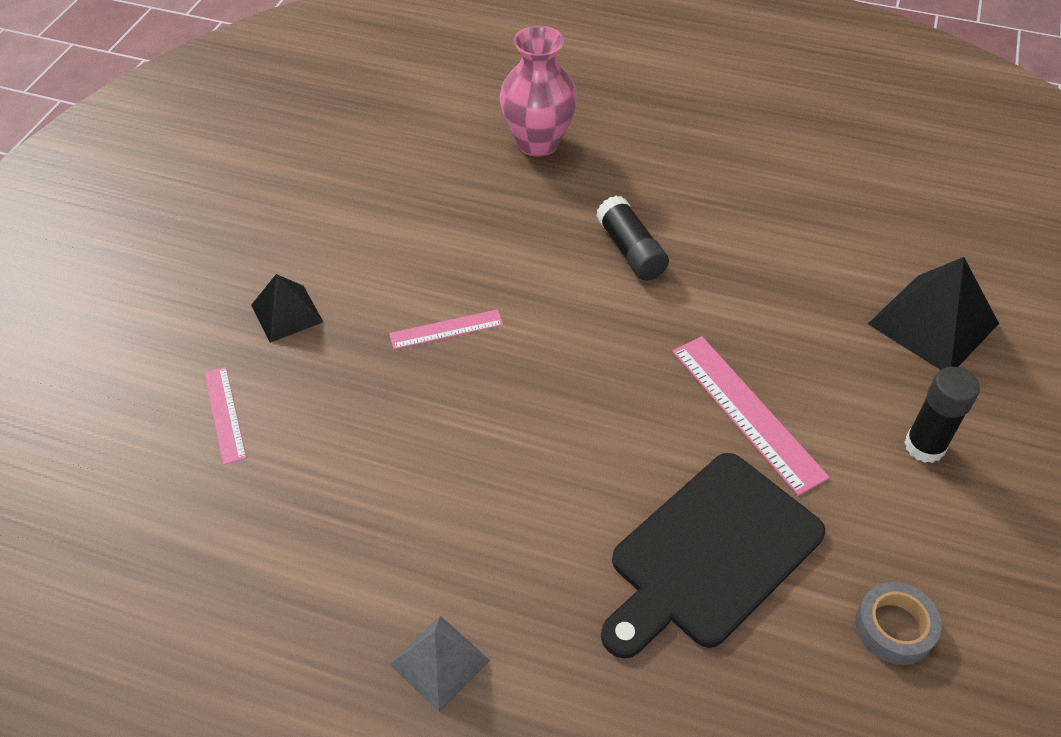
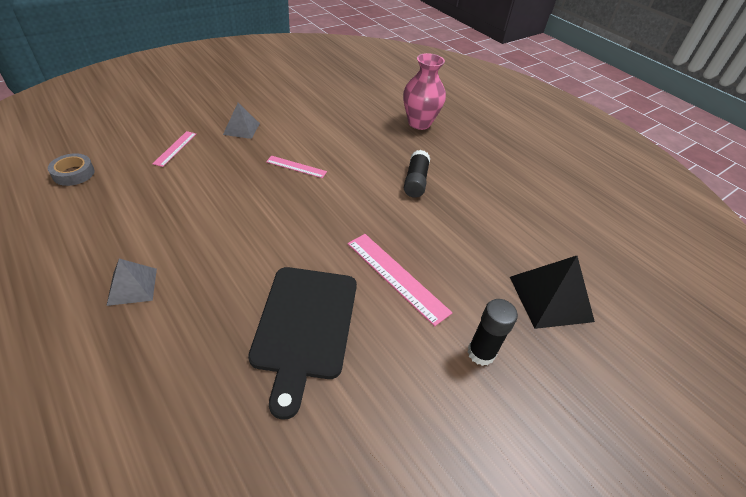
camera: 30 degrees right, 5 degrees down
black pyramid [251,274,323,343] -> grey pyramid [223,103,260,139]
black cutting board [601,453,825,659] -> black cutting board turned 75 degrees counterclockwise [248,267,357,420]
pink ruler [672,336,830,496] -> pink ruler turned 45 degrees counterclockwise [348,234,452,326]
grey tape [855,582,942,665] -> grey tape moved to [48,153,95,186]

